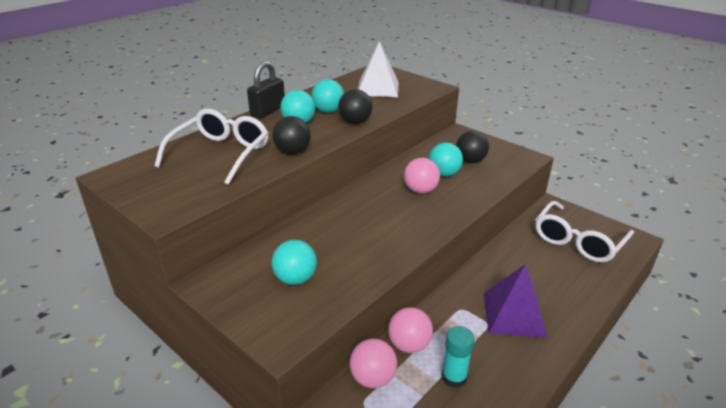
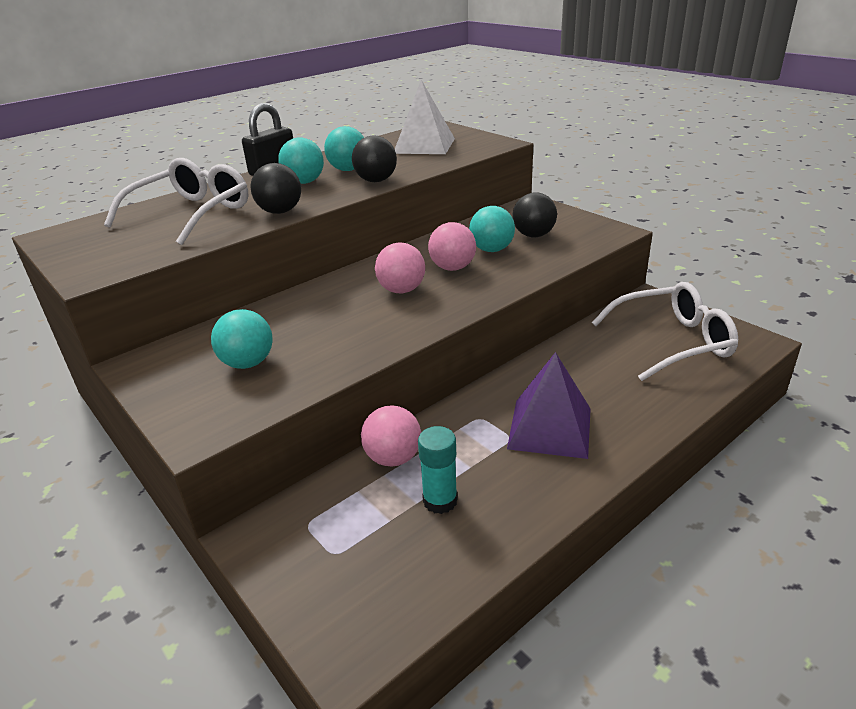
camera: 10 degrees right, 0 degrees up
pink ball [350,339,397,388] -> pink ball moved to [375,243,425,293]
white glasses [535,201,634,263] -> white glasses turned 150 degrees counterclockwise [592,282,738,381]

